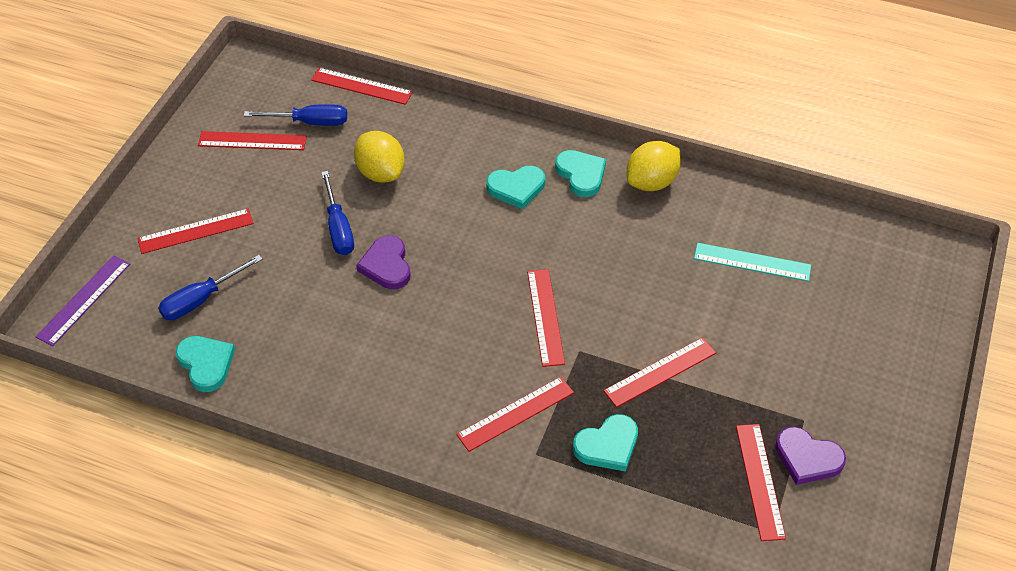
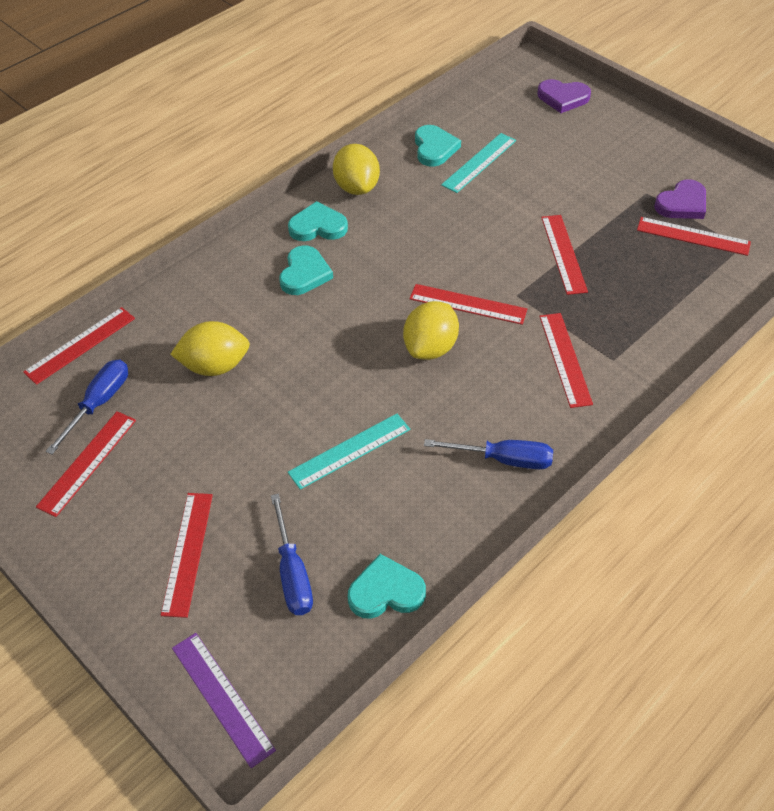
camera: 65 degrees left, 0 degrees up
blue screwdriver [321,171,354,255] -> blue screwdriver moved to [424,439,553,469]
purple heart [356,235,411,289] -> purple heart moved to [537,79,591,113]
turquoise heart [573,414,638,472] -> turquoise heart moved to [415,125,461,167]
none -> turquoise ruler [288,414,410,490]
none -> yellow lemon [403,301,459,360]

